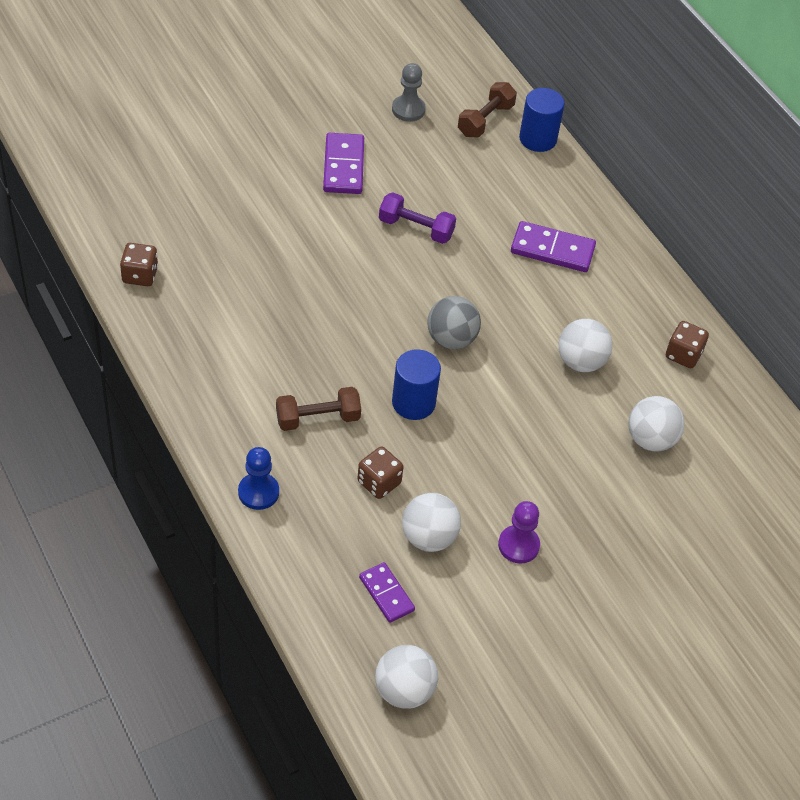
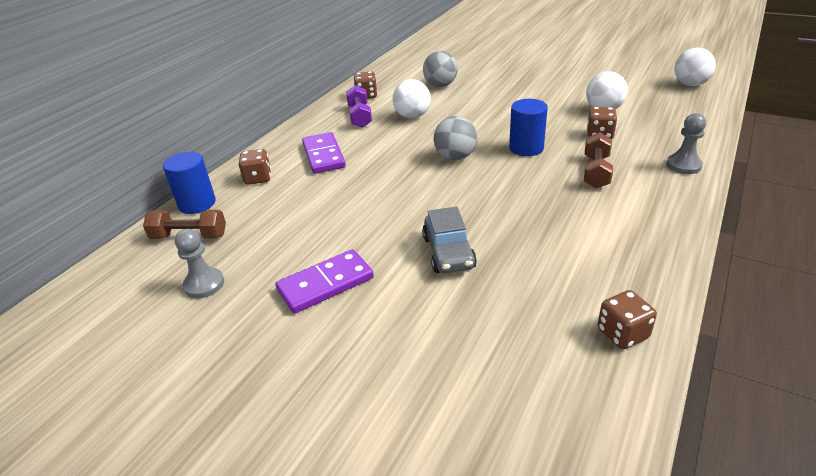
camera: 115 degrees left, 15 degrees down
blue pawn [238,447,279,510] -> grey pawn [666,113,706,174]
brown dumbbell [276,387,361,431] -> brown dumbbell turned 60 degrees clockwise [584,132,613,189]
purple domino [359,562,415,623] -> none
purple dumbbell [379,192,456,244] -> purple dumbbell moved to [346,85,372,128]
purple pawn [498,501,540,564] -> none
white ball [628,396,685,452] -> grey ball [423,51,458,87]
none -> brown dice [238,149,271,185]
none -> grey car [422,206,477,273]

